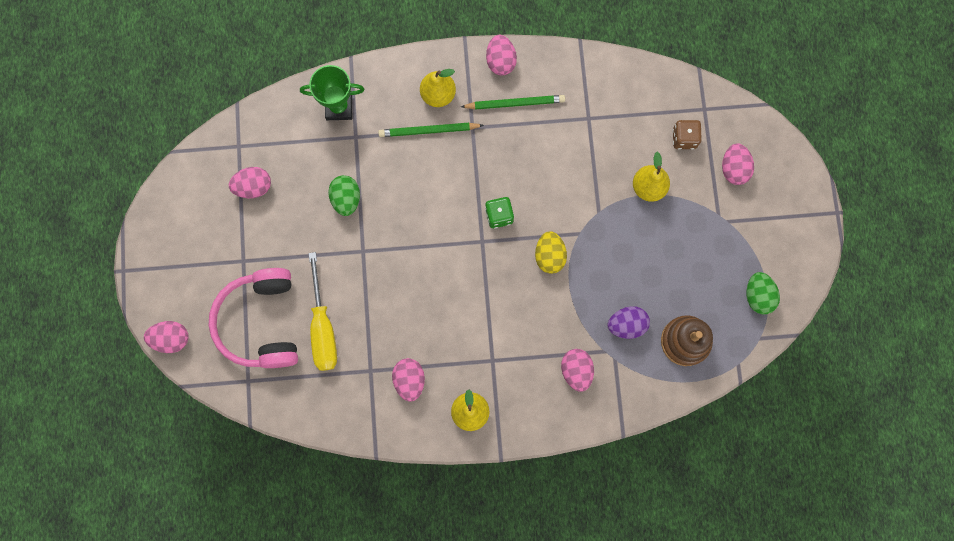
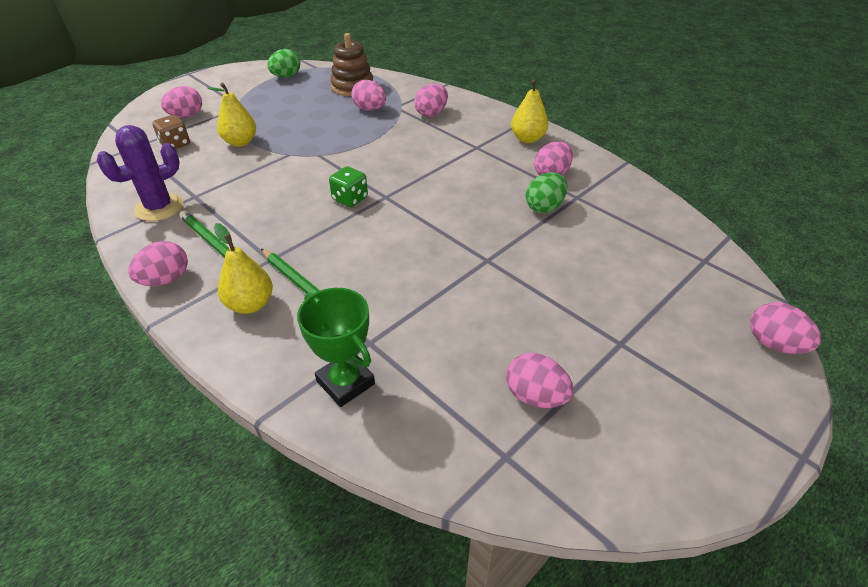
camera: 130 degrees left, 35 degrees down
pink headphones [209,268,298,368] -> none
yellow screwdriver [308,252,337,371] -> none
green egg [328,175,360,216] -> green egg moved to [526,173,567,213]
yellow egg [535,231,567,274] -> none
purple egg [608,306,650,339] -> pink egg [351,80,386,111]
none -> purple cactus [97,125,183,221]

